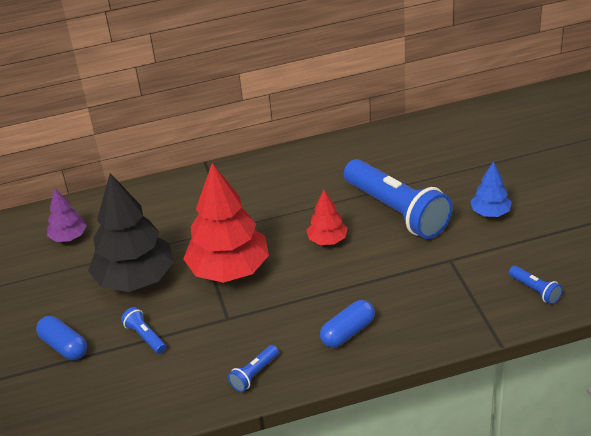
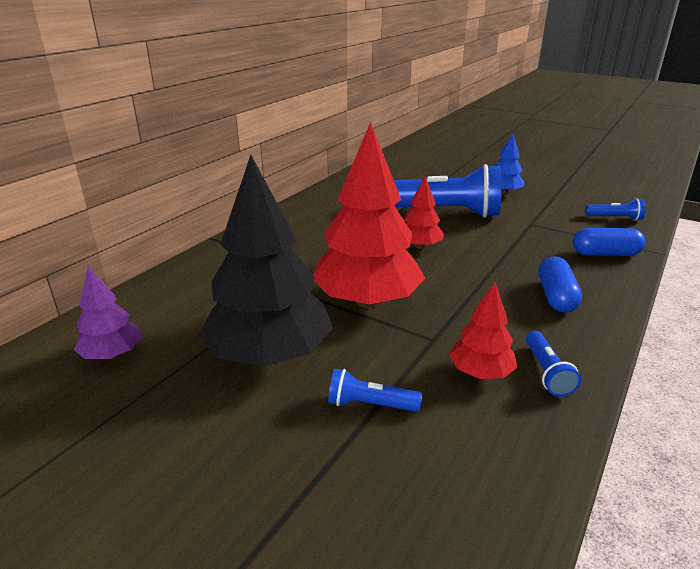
camera: 45 degrees left, 10 degrees down
blue capsule [36,316,87,360] -> blue capsule moved to [573,228,645,256]
none -> red tree [449,282,517,379]

